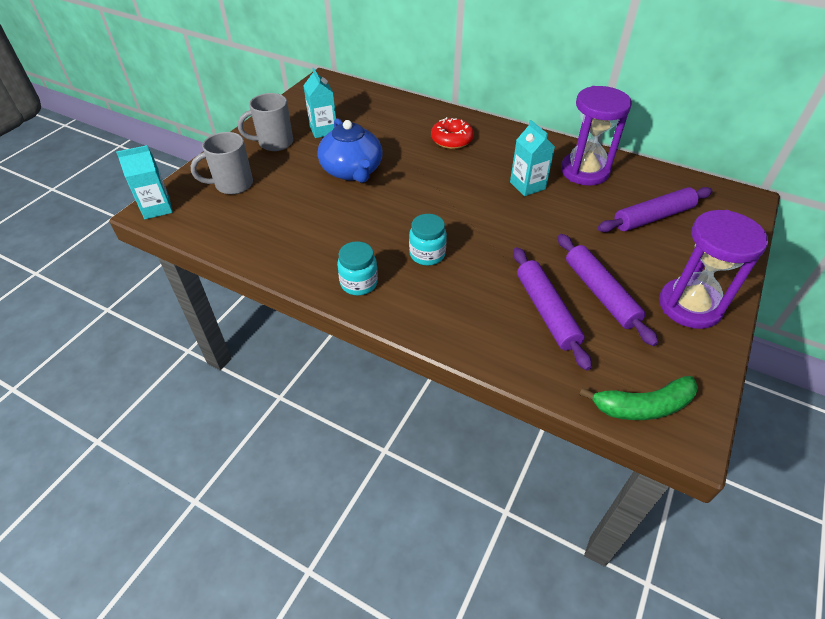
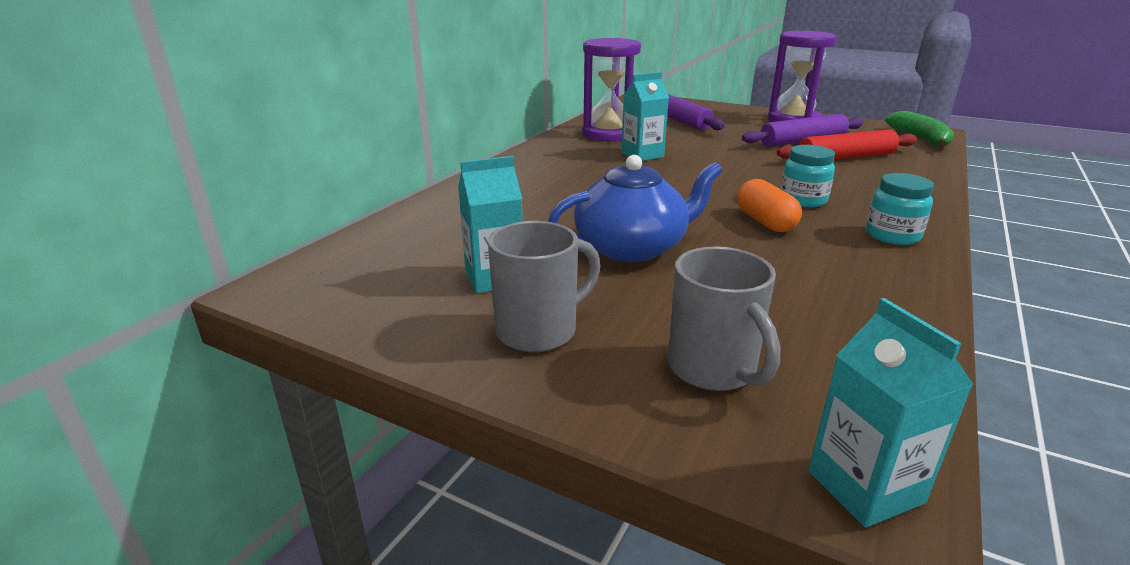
camera: 90 degrees left, 20 degrees down
grey mug [238,93,293,151] -> grey mug turned 105 degrees counterclockwise [488,221,600,352]
red donut [431,117,474,149] -> none
purple rolling pin [513,247,592,371] -> red rolling pin [777,129,917,160]
none -> orange capsule [737,179,802,232]

